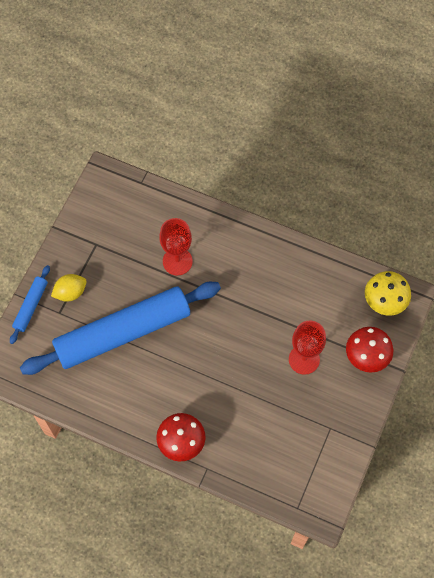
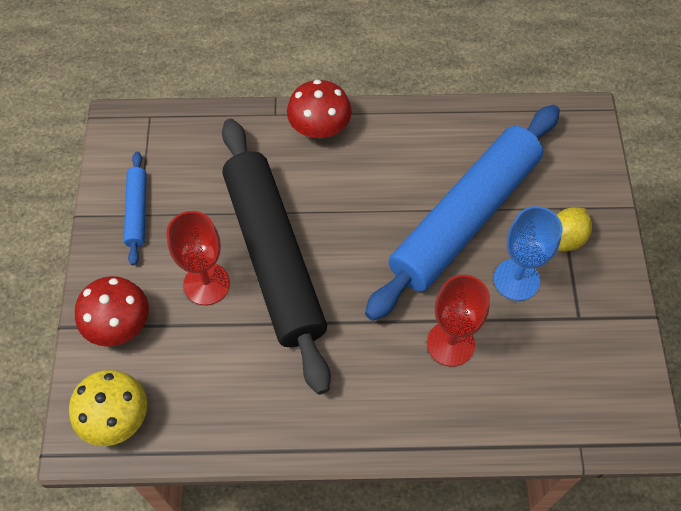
camera: 155 degrees right, 5 degrees down
blue rolling pin [10,265,50,344] -> blue rolling pin moved to [124,152,147,265]
none -> black rolling pin [222,119,331,395]
none -> blue goblet [494,206,562,301]

